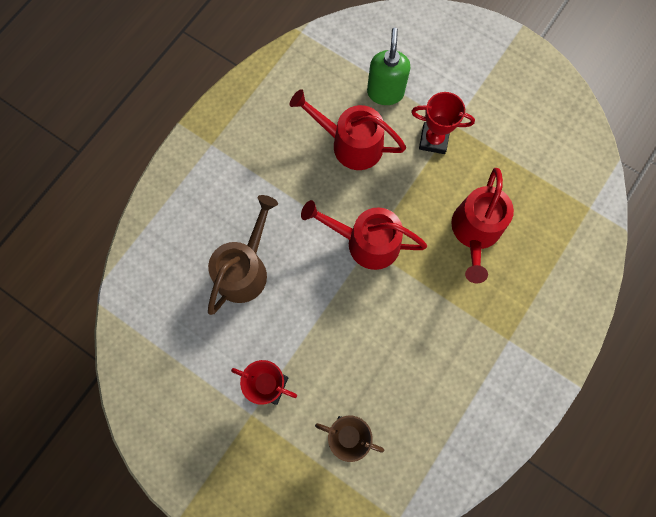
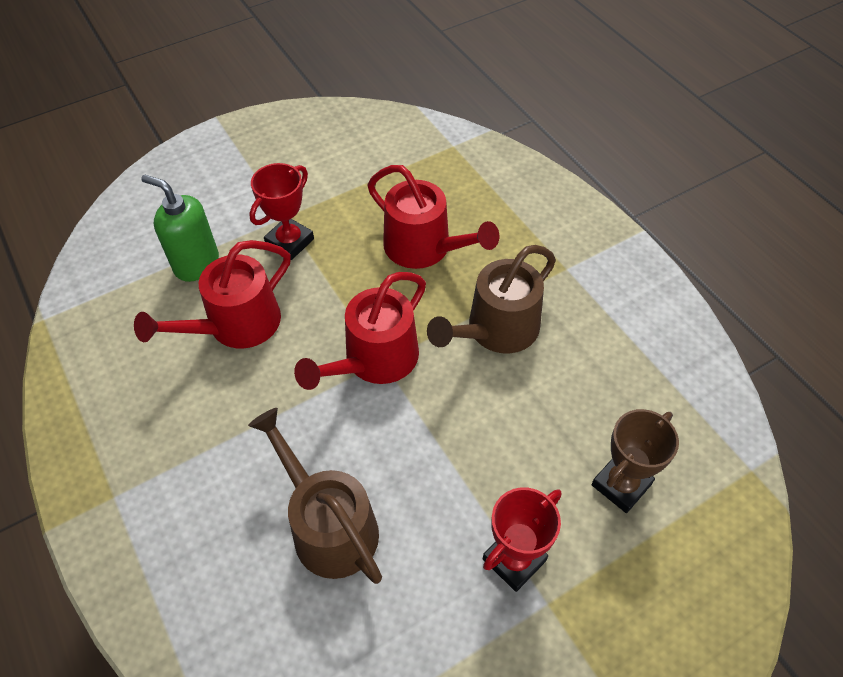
camera: 65 degrees left, 20 degrees down
none -> brown watering can [427,245,556,354]

